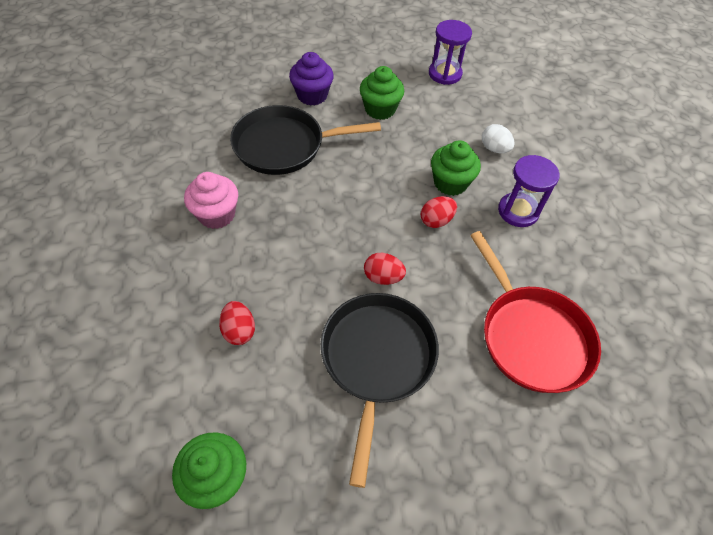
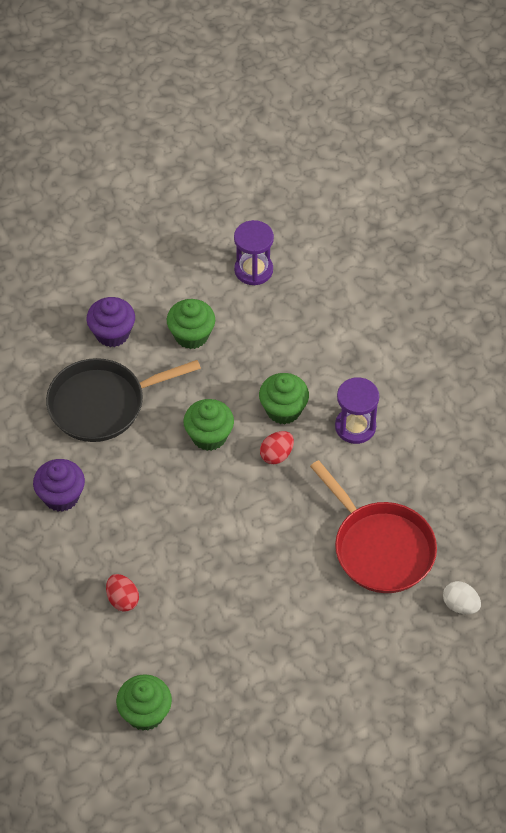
camera: 10 degrees left, 0 degrees up
pink cupcake [184,172,238,229] -> purple cupcake [33,459,85,512]
black pan [321,293,439,488] -> none
red egg [364,253,406,285] -> none
white egg [482,124,514,153] -> white egg moved to [443,581,481,614]
none -> green cupcake [184,399,234,451]

